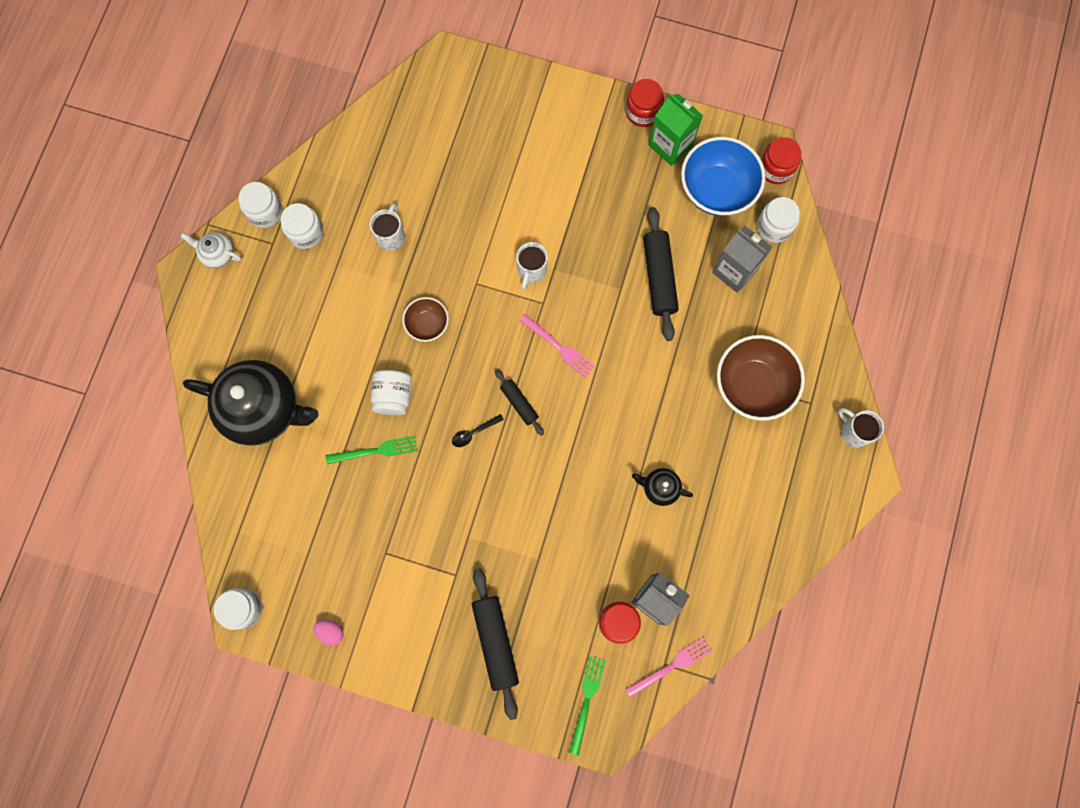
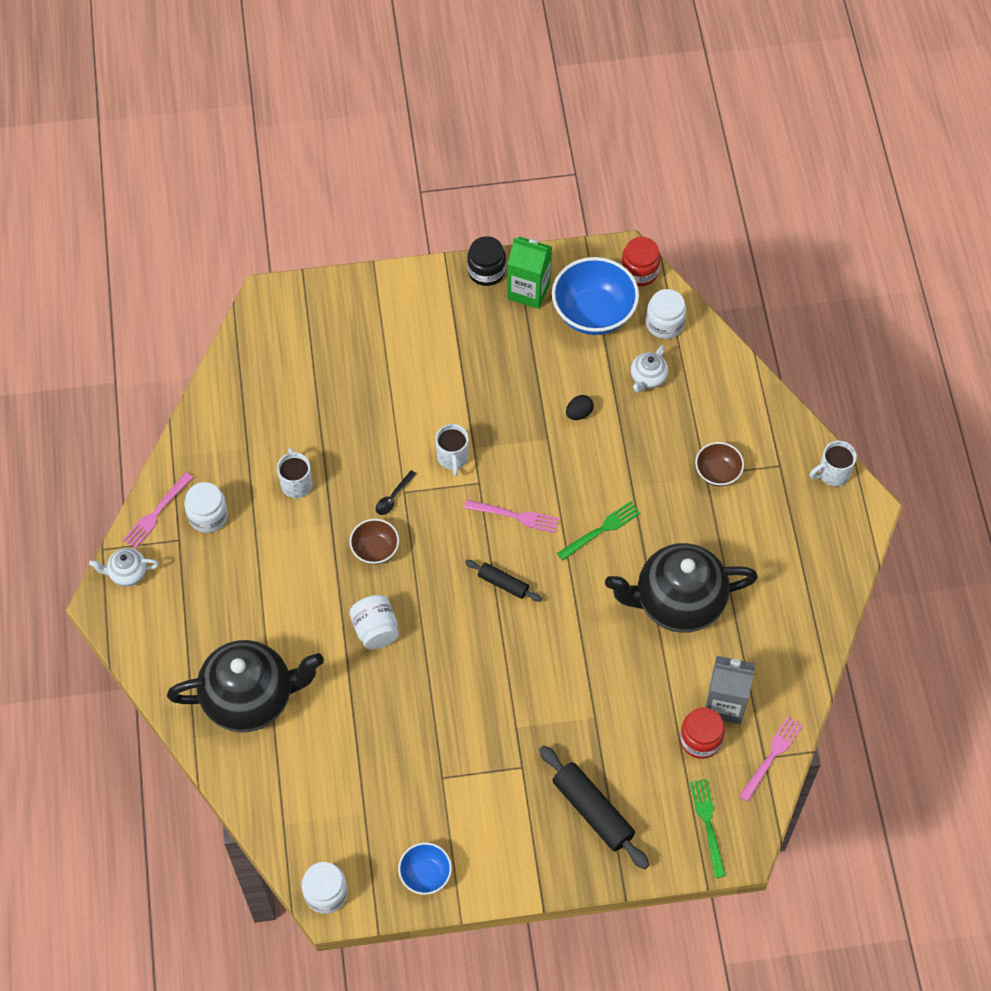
camera: 25 degrees left, 15 degrees down
white jar [238,182,283,228] -> pink fork [123,472,193,549]
pink egg [313,620,344,646] -> blue bowl [398,843,452,895]
green fork [326,436,417,465] -> green fork moved to [557,501,641,561]
black spoon [452,414,504,447] -> black spoon moved to [376,470,416,515]
red jar [626,79,664,127] -> black jar [467,236,506,286]
black teapot [632,468,693,506] -> black teapot [605,543,758,633], size x2.28
black rolling pin [643,207,679,341] -> black egg [566,395,593,420]
grey carton [712,226,772,293] -> white teapot [631,345,668,393]
brown bowl [717,335,805,421] -> brown bowl [695,442,744,487], size x0.54
white mug [838,408,884,448] -> white mug turned 45 degrees counterclockwise [810,441,857,487]

